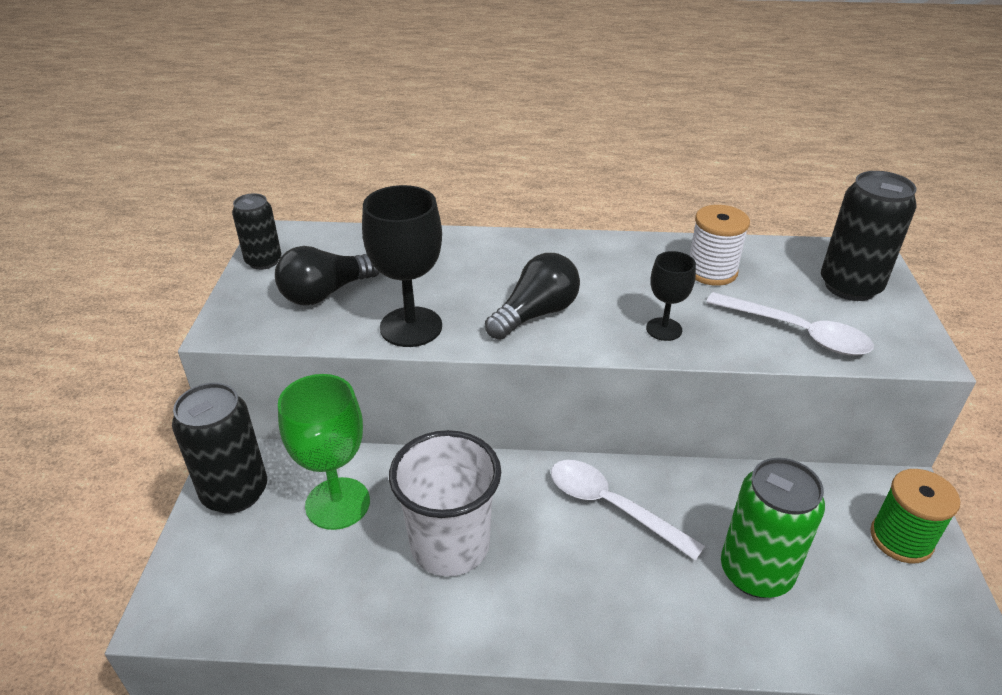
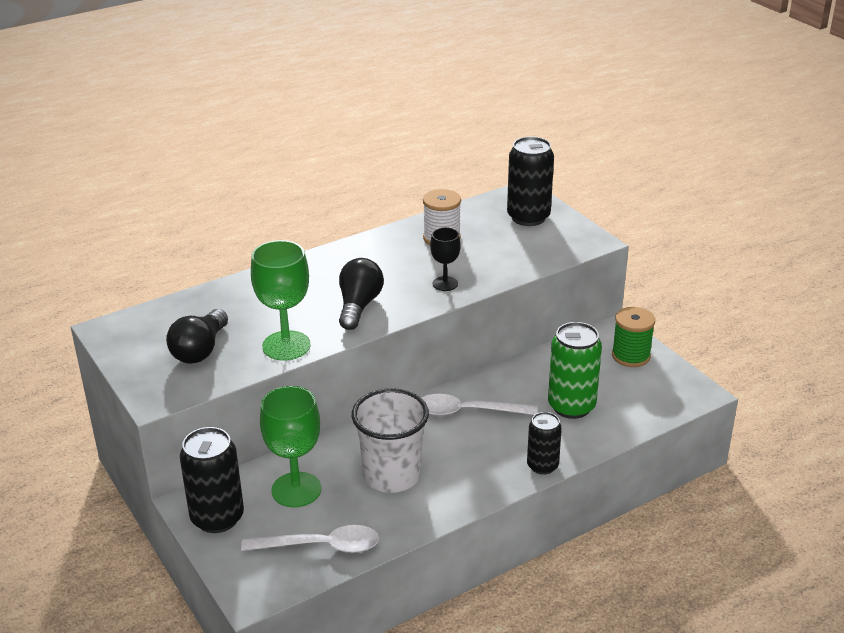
camera: 35 degrees left, 5 degrees down
black can [232,193,281,270] -> black can moved to [527,412,562,475]
black goblet [362,185,442,347] -> green goblet [251,240,311,361]
white spoon [706,292,874,356] -> white spoon moved to [241,525,379,553]

